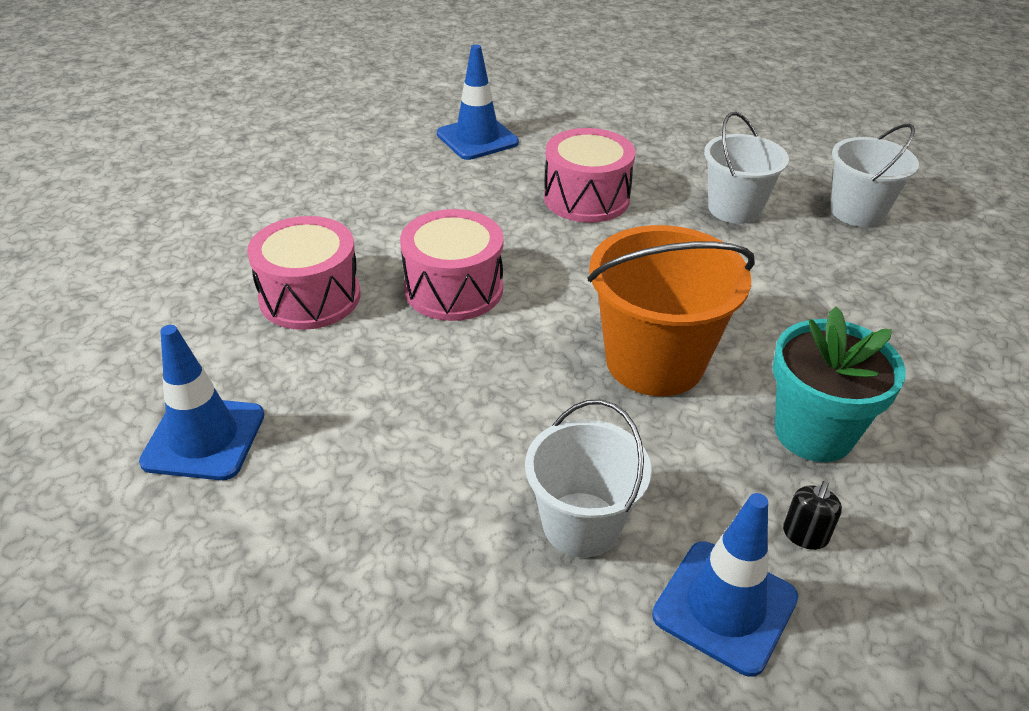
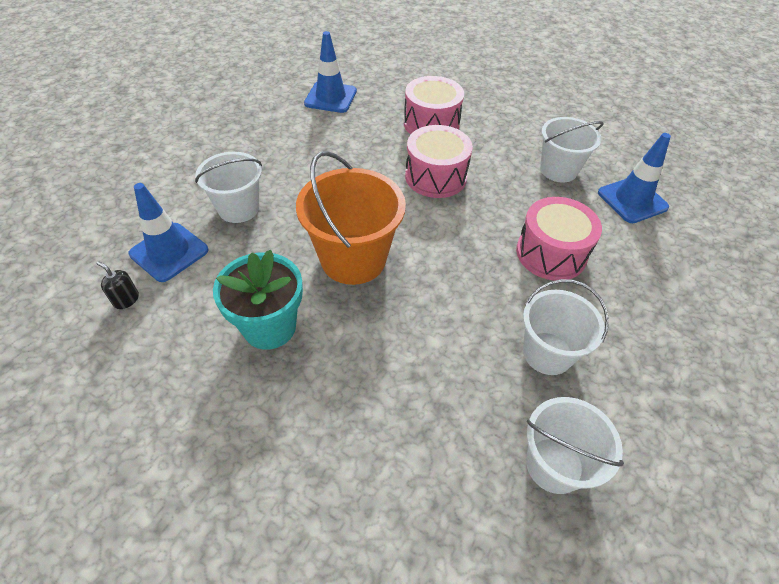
camera: 95 degrees right, 10 degrees up
black soap dispenser [783,481,842,550] -> black soap dispenser moved to [97,261,139,309]
none -> white bucket [540,117,604,183]

